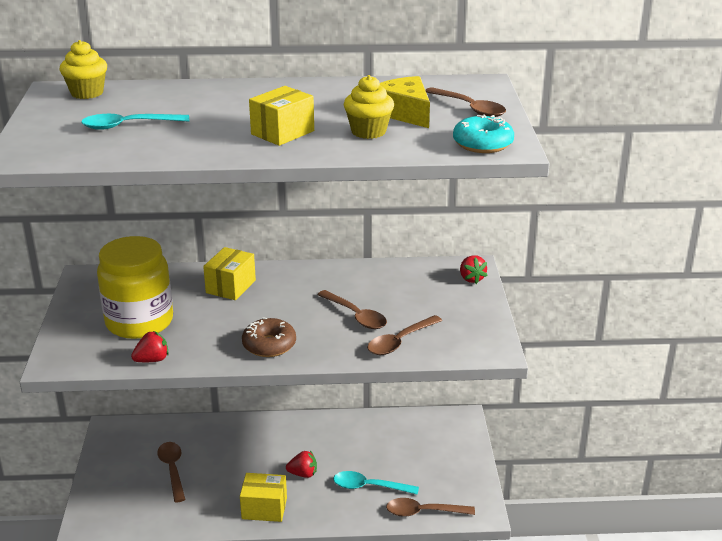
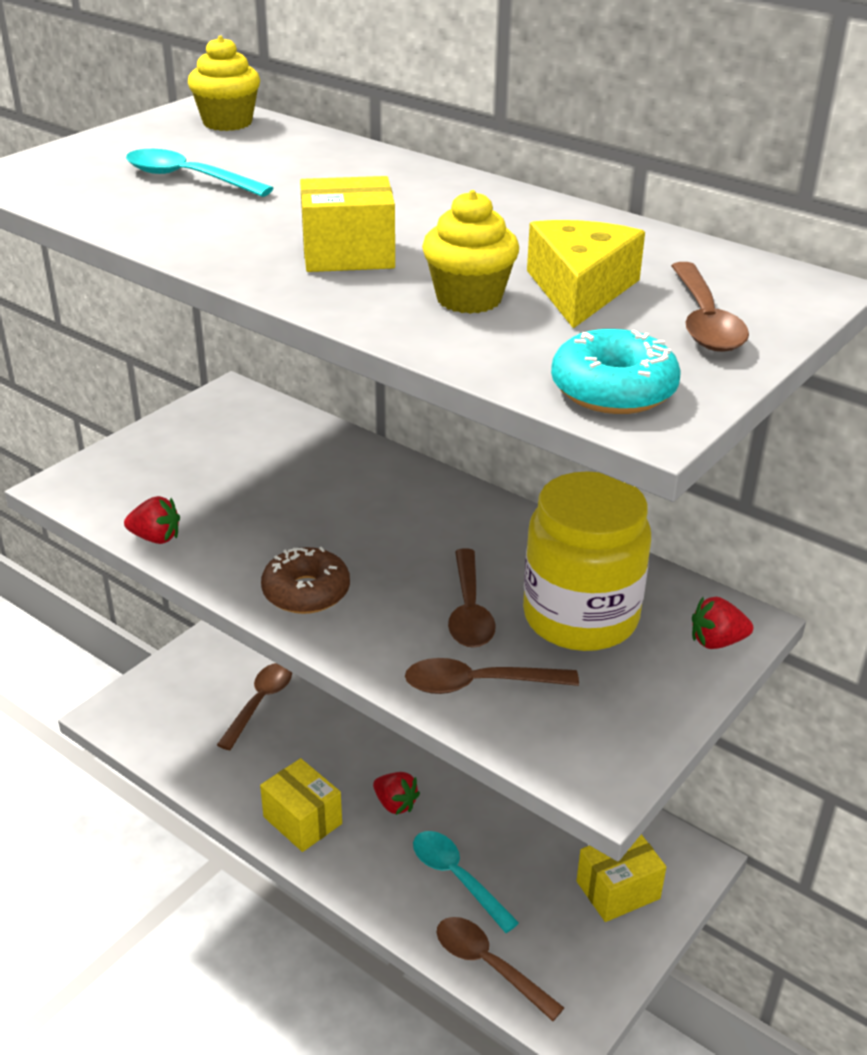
camera: 40 degrees right, 5 degrees up
yellow jar [97,236,173,339] -> yellow jar moved to [523,471,651,651]
yellow box [203,247,256,300] -> yellow box moved to [577,834,666,922]
red strawberry [460,255,488,284] -> red strawberry turned 60 degrees clockwise [692,597,753,649]

